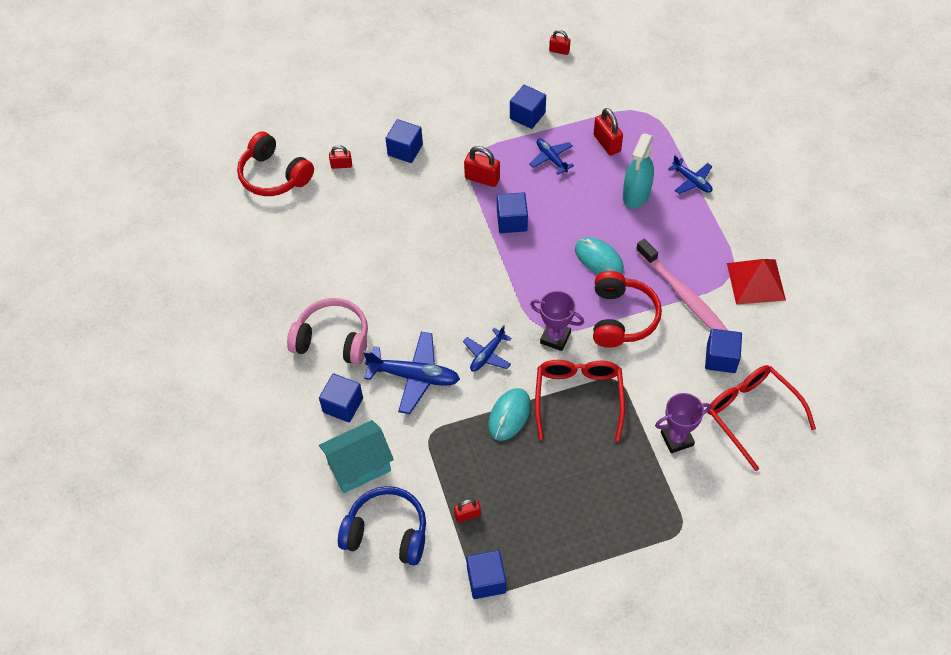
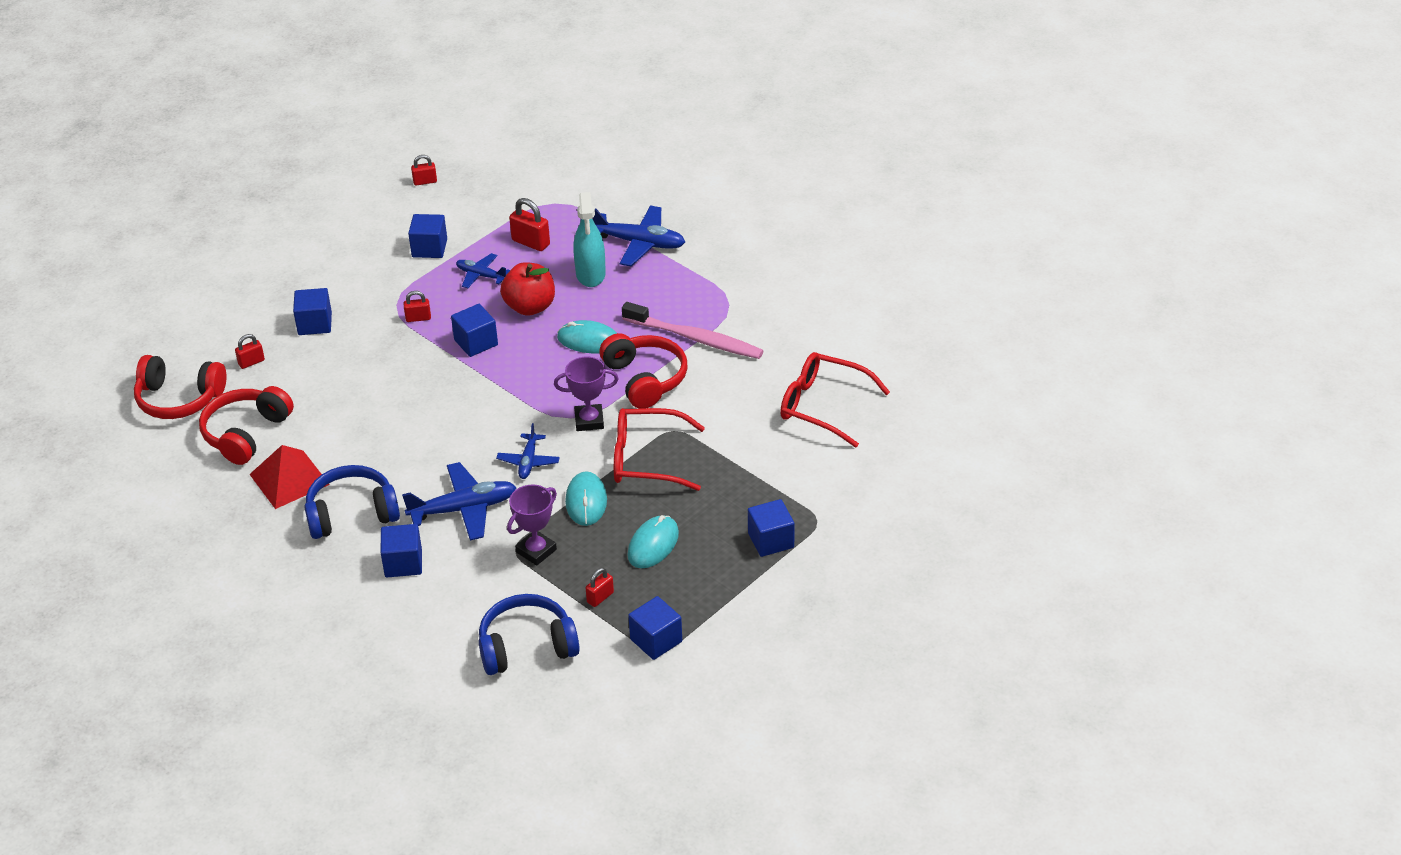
camera: 30 degrees left, 15 degrees down
pink headphones [287,298,368,365] -> blue headphones [304,465,400,539]
turquoise house [319,420,394,493] -> none
red padlock [464,146,500,187] -> red padlock [404,291,431,322], size x0.63
red glasses [535,360,625,442] -> red glasses turned 60 degrees counterclockwise [614,408,705,491]
purple trophy [655,393,711,453] -> purple trophy moved to [507,484,557,566]
blue plane [668,155,712,194] -> blue plane [593,206,685,266], size x1.71
blue cube [705,329,742,373] -> blue cube moved to [748,499,795,557]
red pyramid [727,259,786,304] -> red pyramid moved to [249,445,330,509]
none -> red headphones [199,386,294,465]
none -> red apple [500,262,555,316]
none -> turquoise mouse [627,515,679,568]

